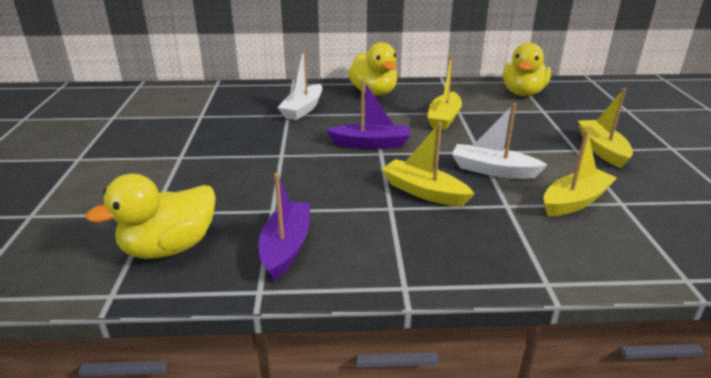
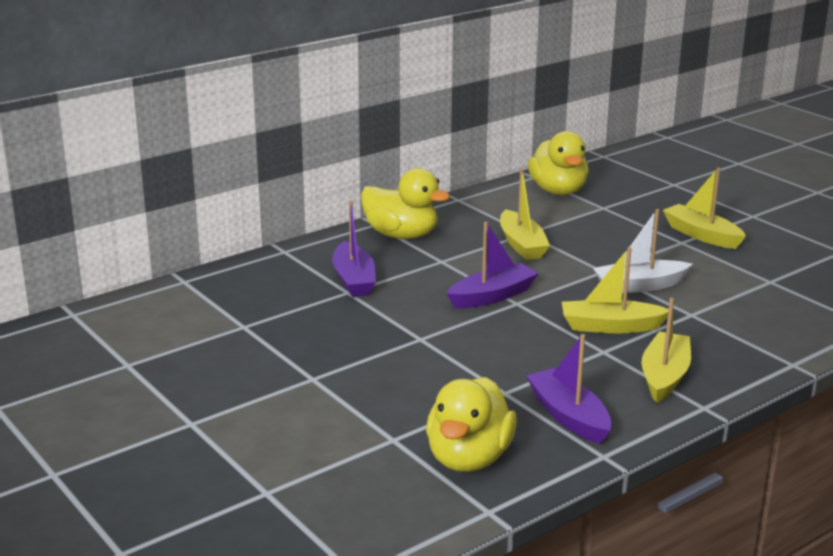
camera: 35 degrees left, 5 degrees down
white boat [277,49,322,120] -> purple boat [332,200,376,297]
yellow boat [544,131,617,216] -> yellow boat moved to [641,298,691,403]

